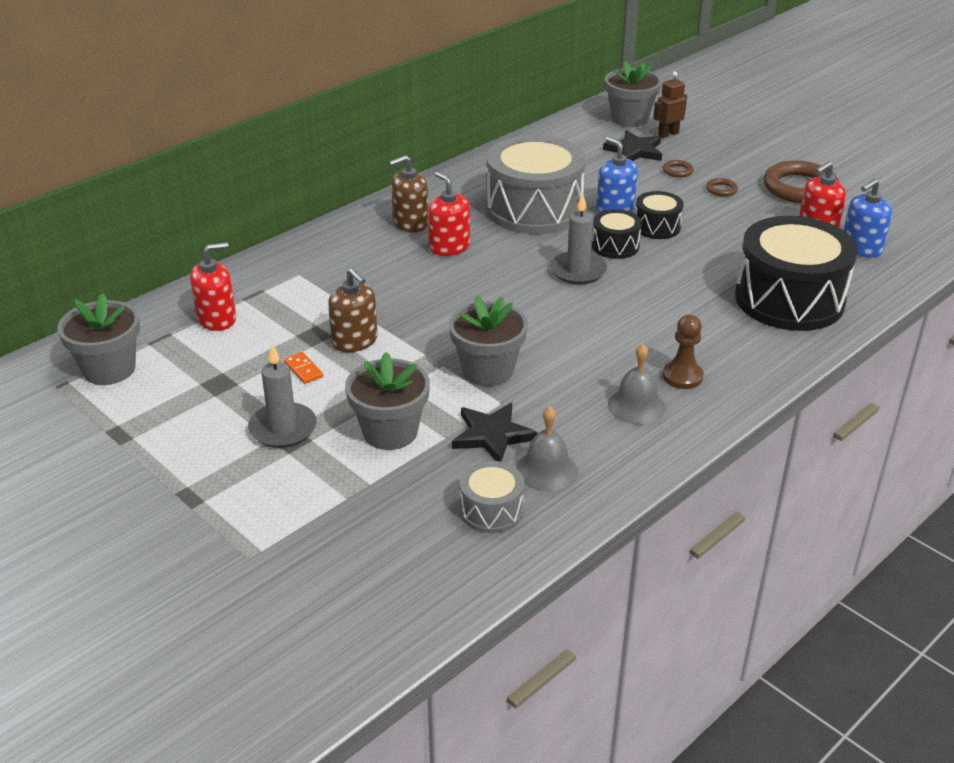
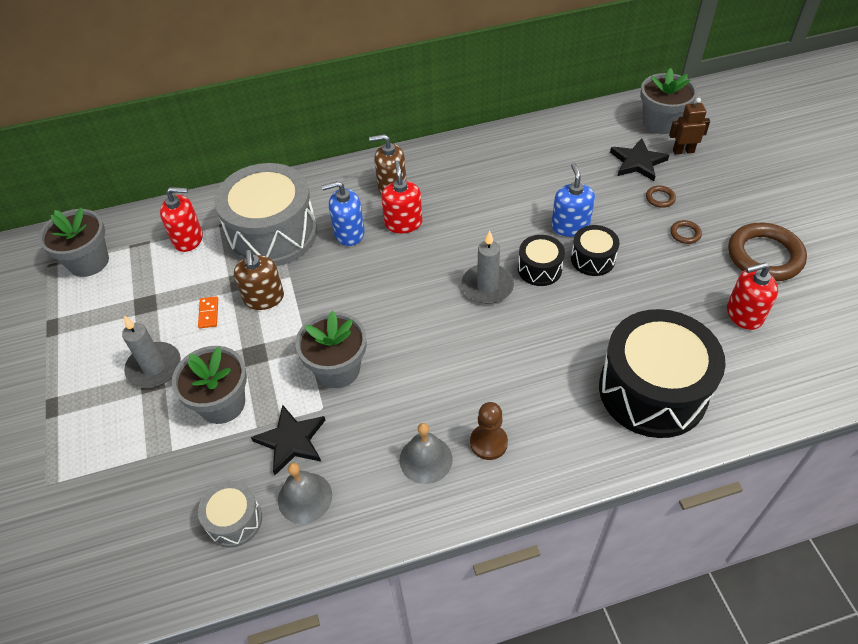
camera: 30 degrees right, 15 degrees up
grey drum [487,135,586,234] -> grey drum moved to [214,163,317,266]
blue soap dispenser [844,179,892,257] -> blue soap dispenser moved to [322,181,365,246]

